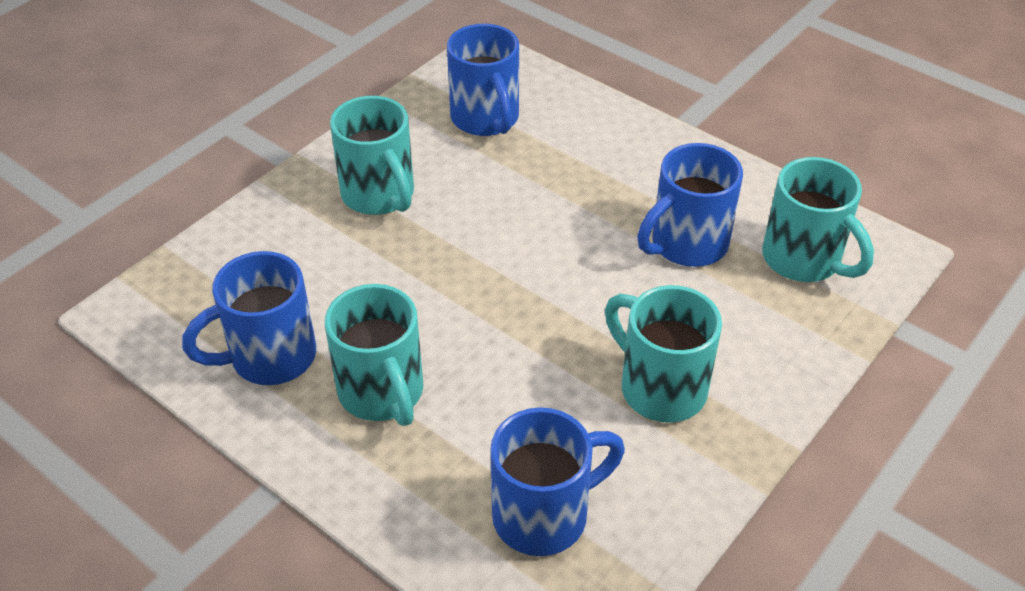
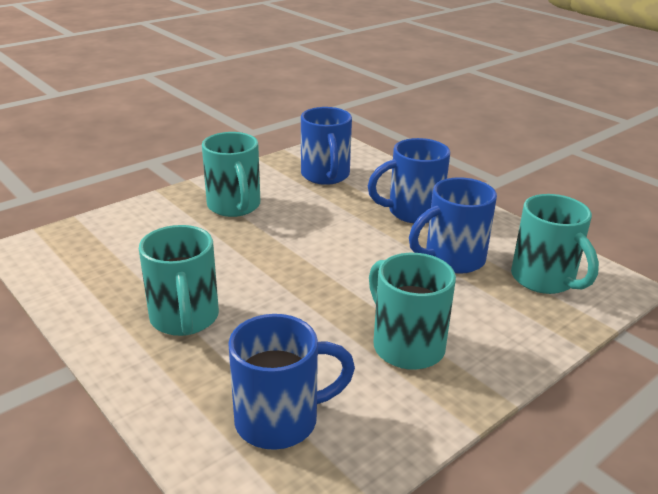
camera: 10 degrees right, 15 degrees down
blue mug [182,251,316,385] -> blue mug moved to [368,138,450,223]

